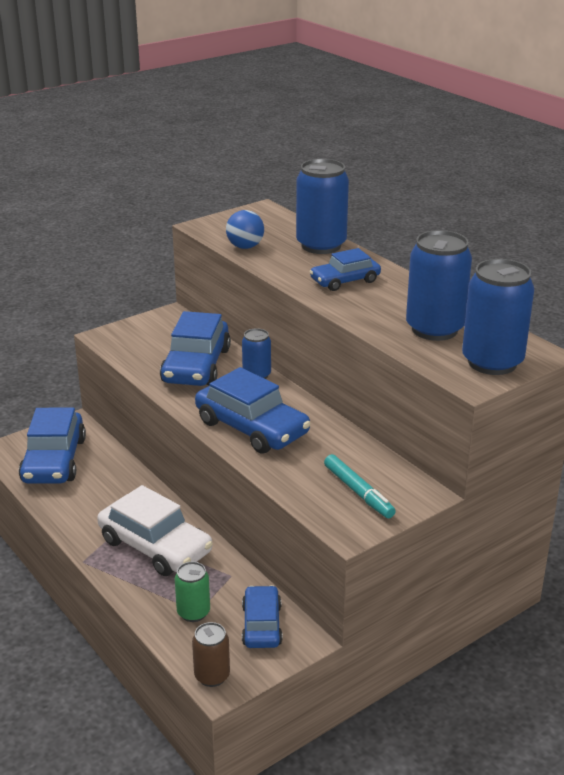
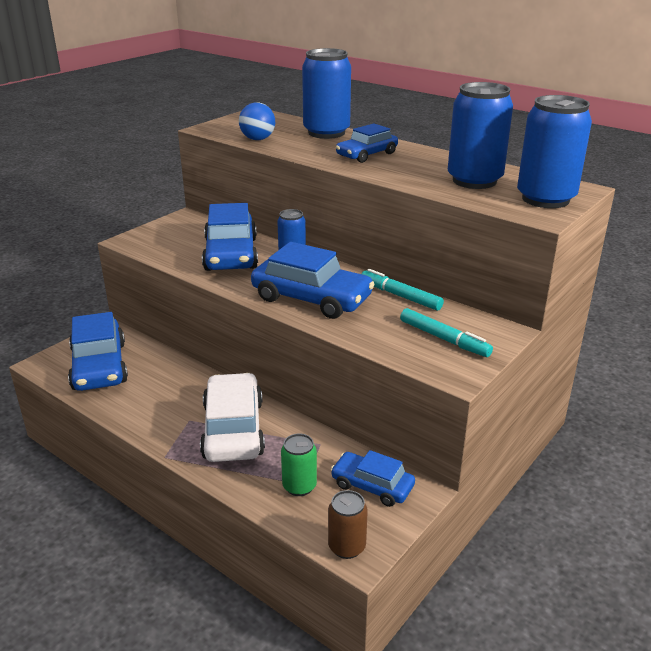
camera: 15 degrees left, 0 degrees up
white car [97,485,213,576] -> white car turned 120 degrees counterclockwise [200,373,265,462]
blue car [242,585,283,648] -> blue car turned 45 degrees counterclockwise [331,450,415,507]
none -> turquoise marker [361,269,444,311]

